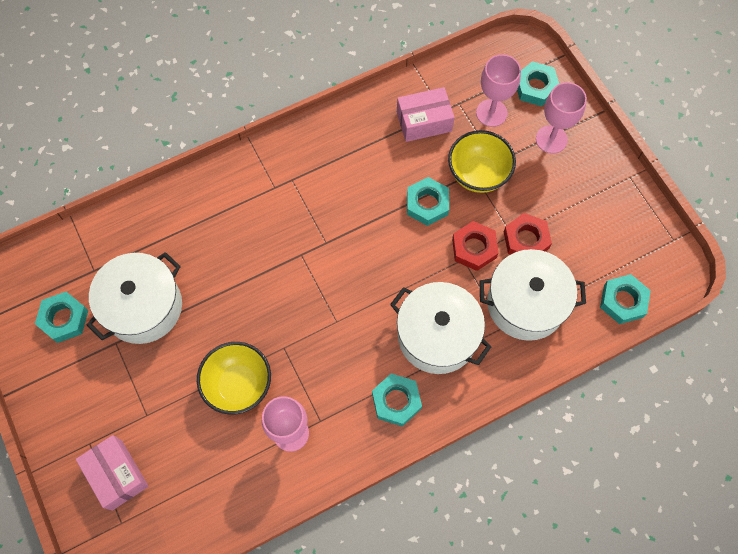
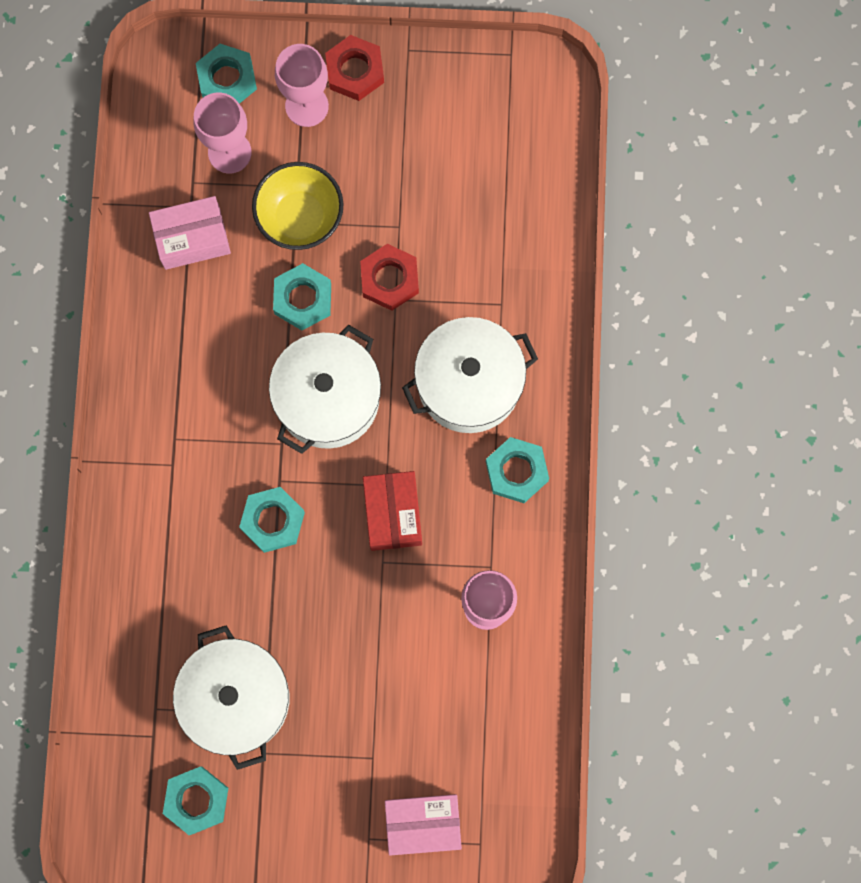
camera: 60 degrees left, 10 degrees up
yellow bowl [197,342,271,415] -> none
pink box [397,87,455,142] -> pink box turned 60 degrees clockwise [149,196,231,270]
white pot [479,249,586,341] -> white pot moved to [269,325,381,454]
red nut [504,213,552,255] -> red nut moved to [325,35,384,101]
turquoise nut [600,274,651,324] -> turquoise nut moved to [239,487,305,553]
none -> red box [363,471,422,551]

